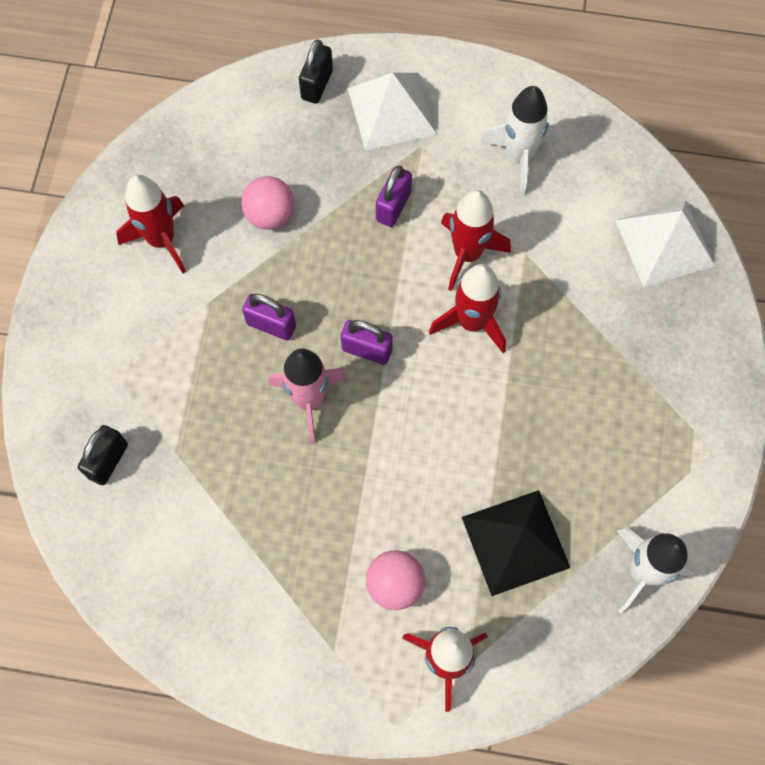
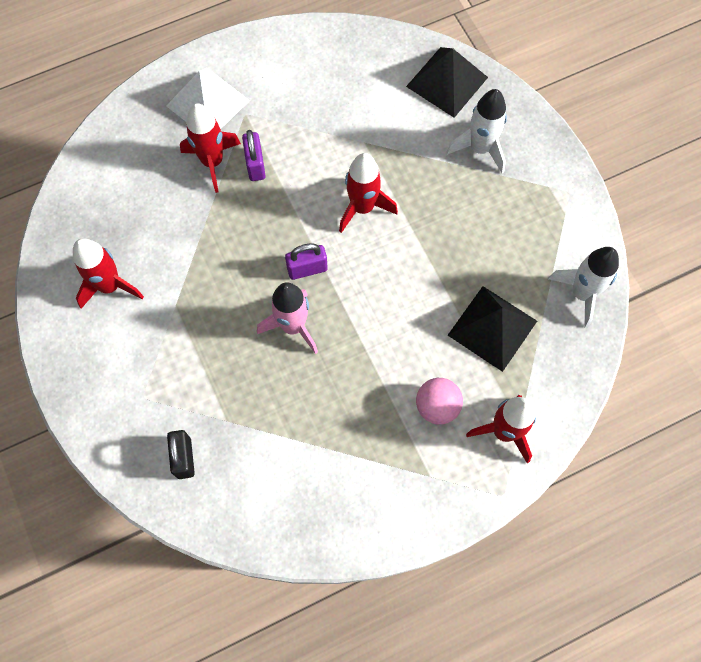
camera: 35 degrees left, 0 degrees up
pink ball [241,176,294,230] -> none
purple padlock [242,294,296,341] -> none
black padlock [299,39,333,104] -> none
red rocket [441,190,511,291] -> red rocket moved to [180,103,241,193]
white rocket [480,86,555,196] -> white rocket moved to [447,89,507,173]
white pyramid [615,200,715,287] -> black pyramid [406,47,488,118]

